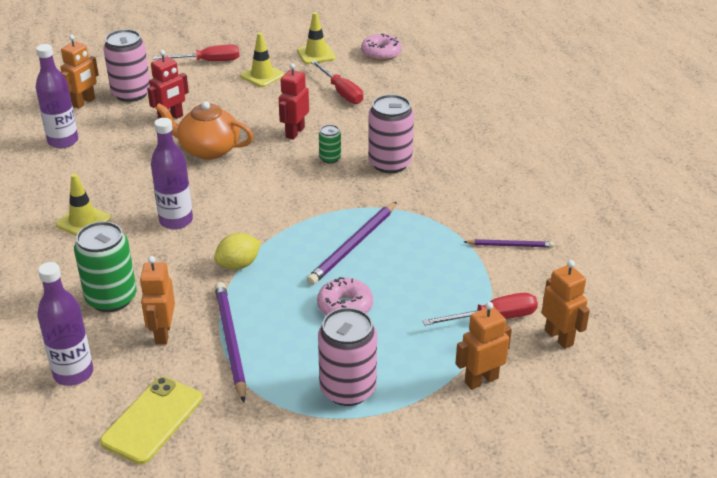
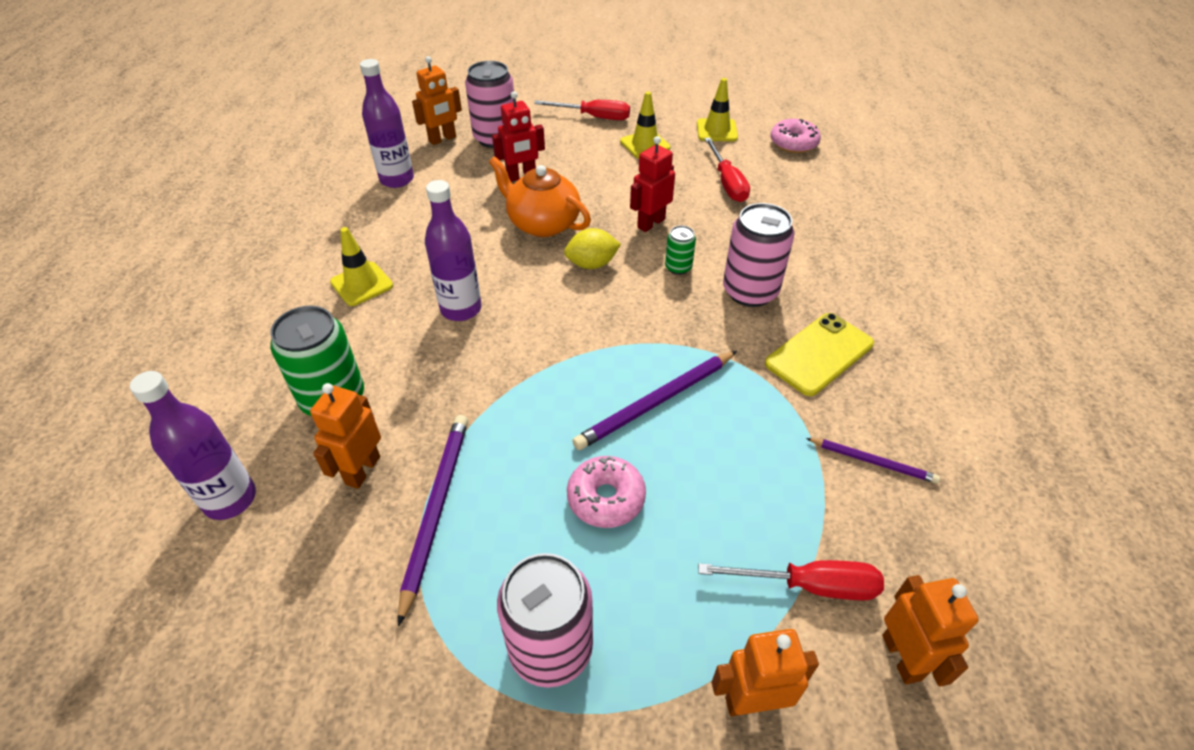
camera: 20 degrees right, 10 degrees up
yellow phone [100,377,203,464] -> yellow phone moved to [765,313,874,396]
yellow lemon [214,233,261,270] -> yellow lemon moved to [564,228,621,269]

